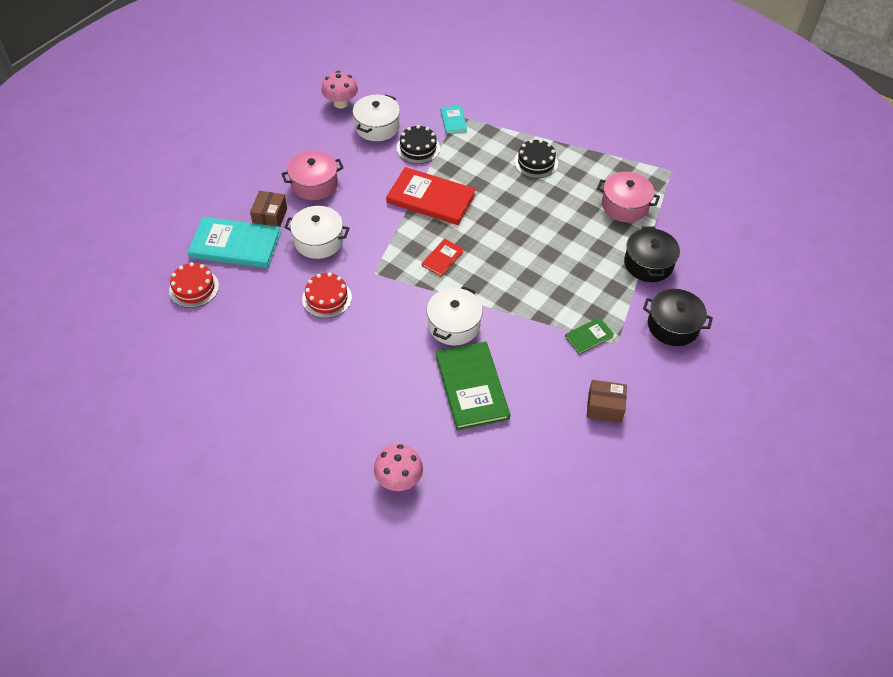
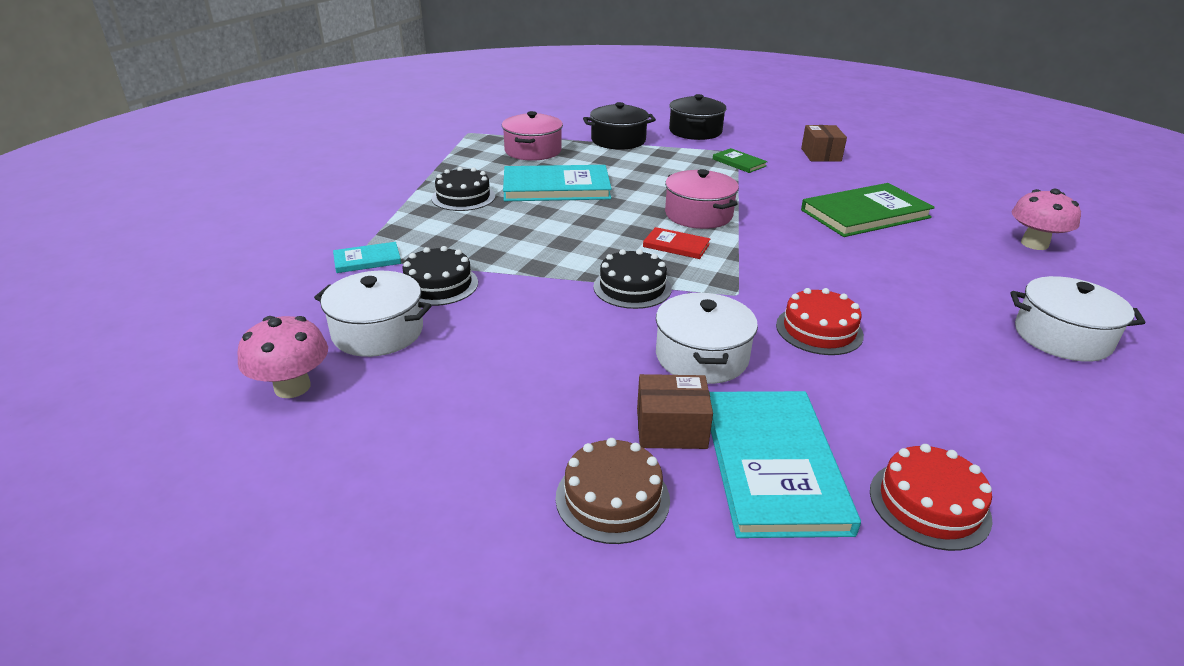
camera: 100 degrees left, 20 degrees down
pink pot [281,150,344,200] -> pink pot moved to [665,169,739,229]
red book [386,167,476,225] -> none
white pot [427,286,483,345] -> white pot moved to [1010,276,1146,362]
none -> turquoise book [503,165,612,201]
none -> brown cake [556,438,670,544]
none -> black cake [593,249,672,309]

